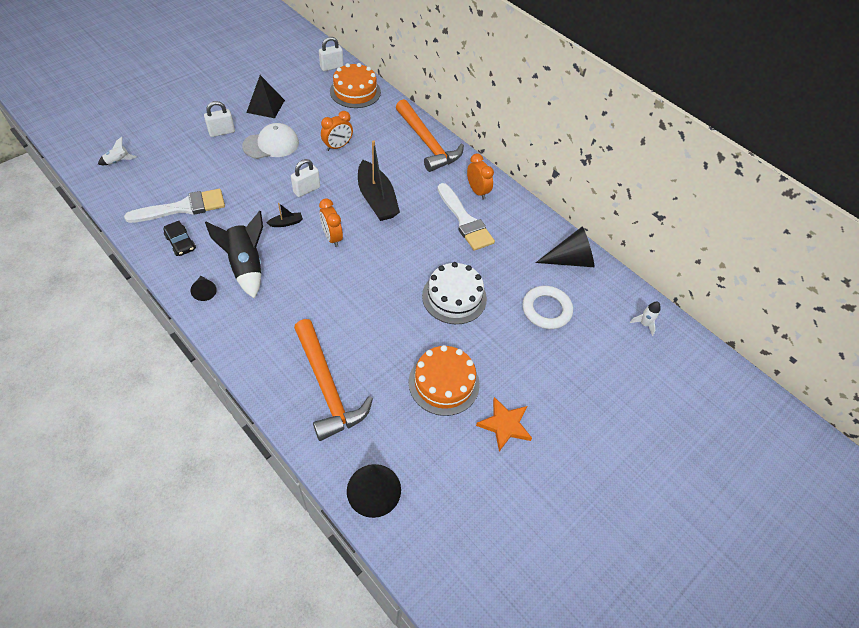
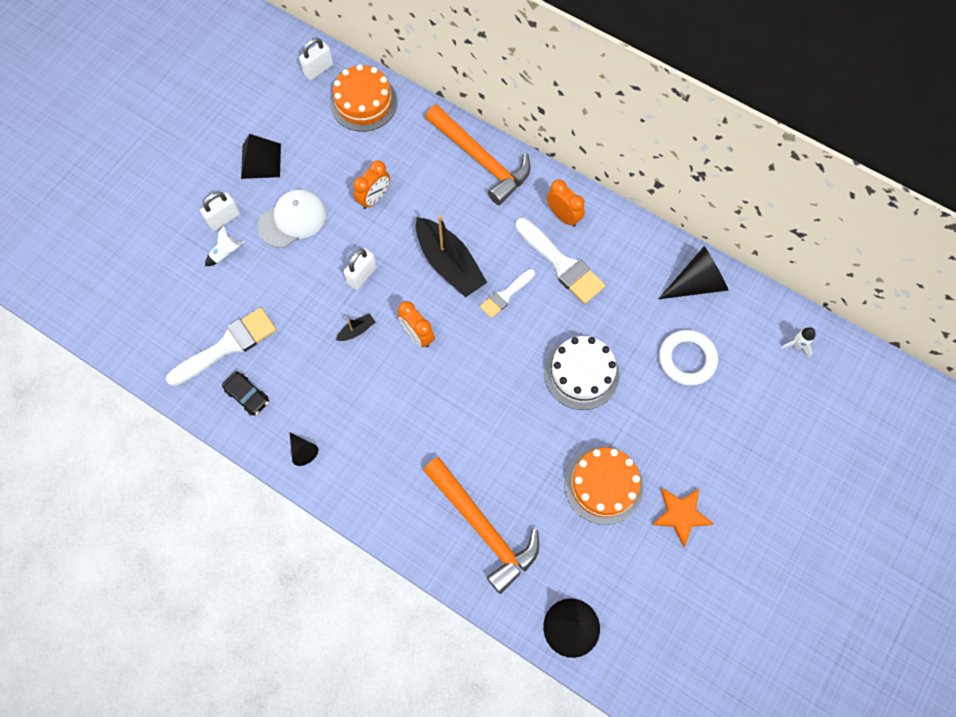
camera: 10 degrees left, 15 degrees up
white rocket [98,137,137,165] -> white rocket moved to [205,226,244,266]
black rocket [205,211,263,298] -> none
none -> white brush [480,269,535,318]

